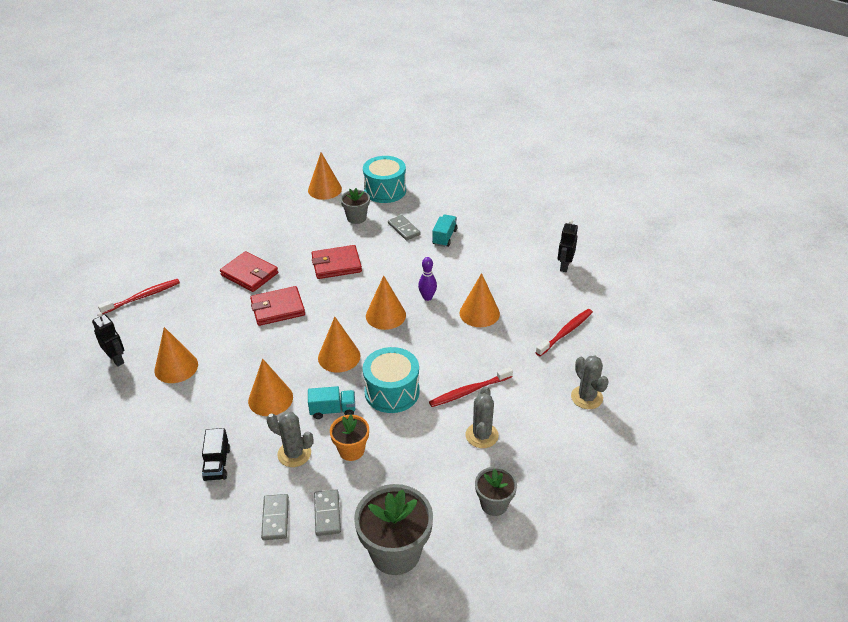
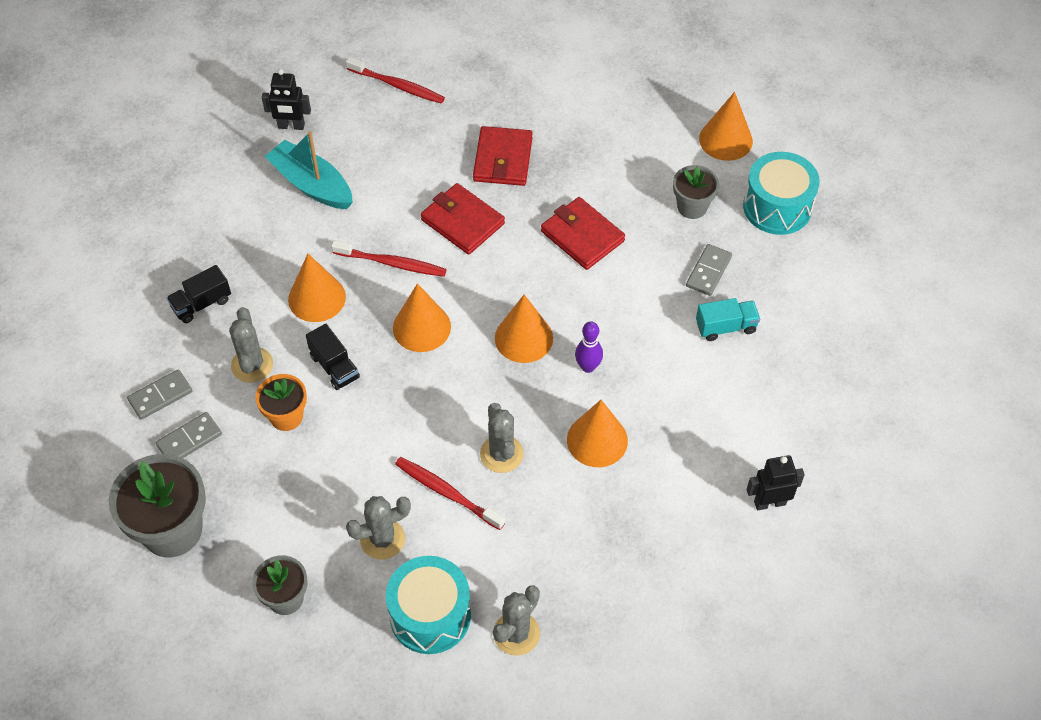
camera: 60 degrees right, 15 degrees up
black robot [92,312,124,367] -> black robot turned 75 degrees clockwise [262,69,311,130]
orange cone [154,327,198,383] -> turquoise boat [264,131,353,209]
turquoise truck [308,386,355,419] -> black truck [306,324,360,390]
turquoise drum [363,347,420,413] -> turquoise drum moved to [386,556,471,654]
red toothbrush [535,309,593,356] -> red toothbrush moved to [331,240,447,277]
none -> grey cactus [480,403,524,473]

